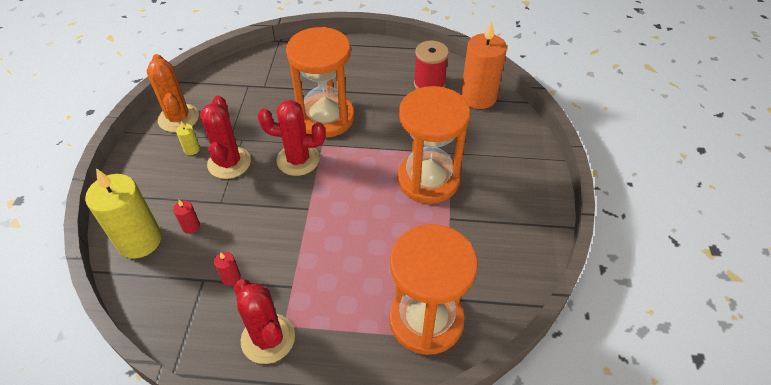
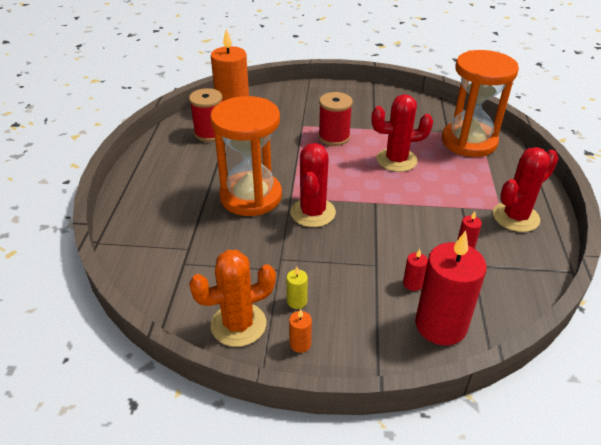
camera: 90 degrees left, 10 degrees down
yellow candle [85,168,162,259] -> red candle [415,231,487,345]
red cactus [200,96,251,179] -> red cactus moved to [371,94,433,172]
orange hourglass [397,86,470,204] -> red spool [318,92,353,146]
none -> orange candle [289,309,312,353]

